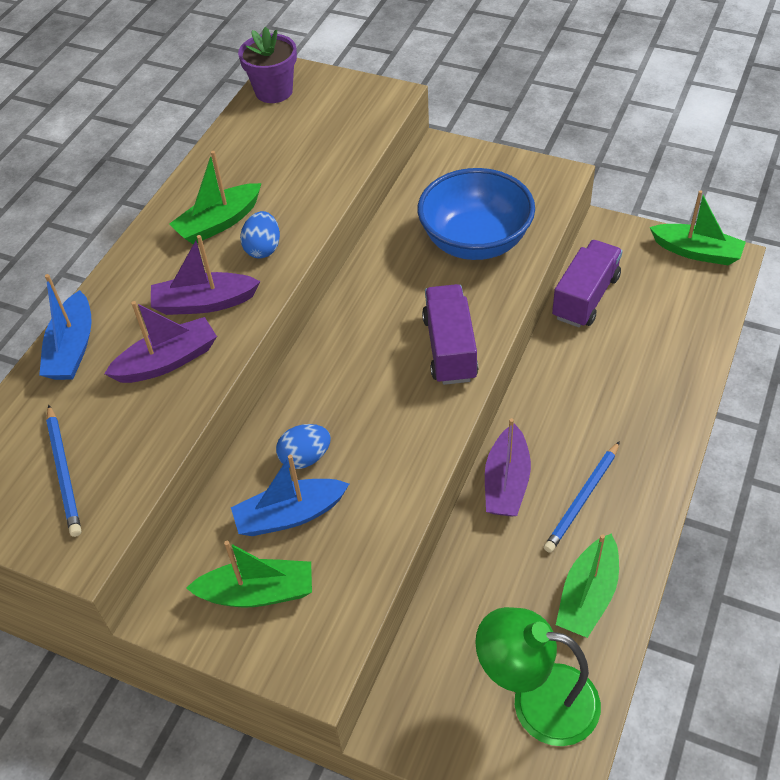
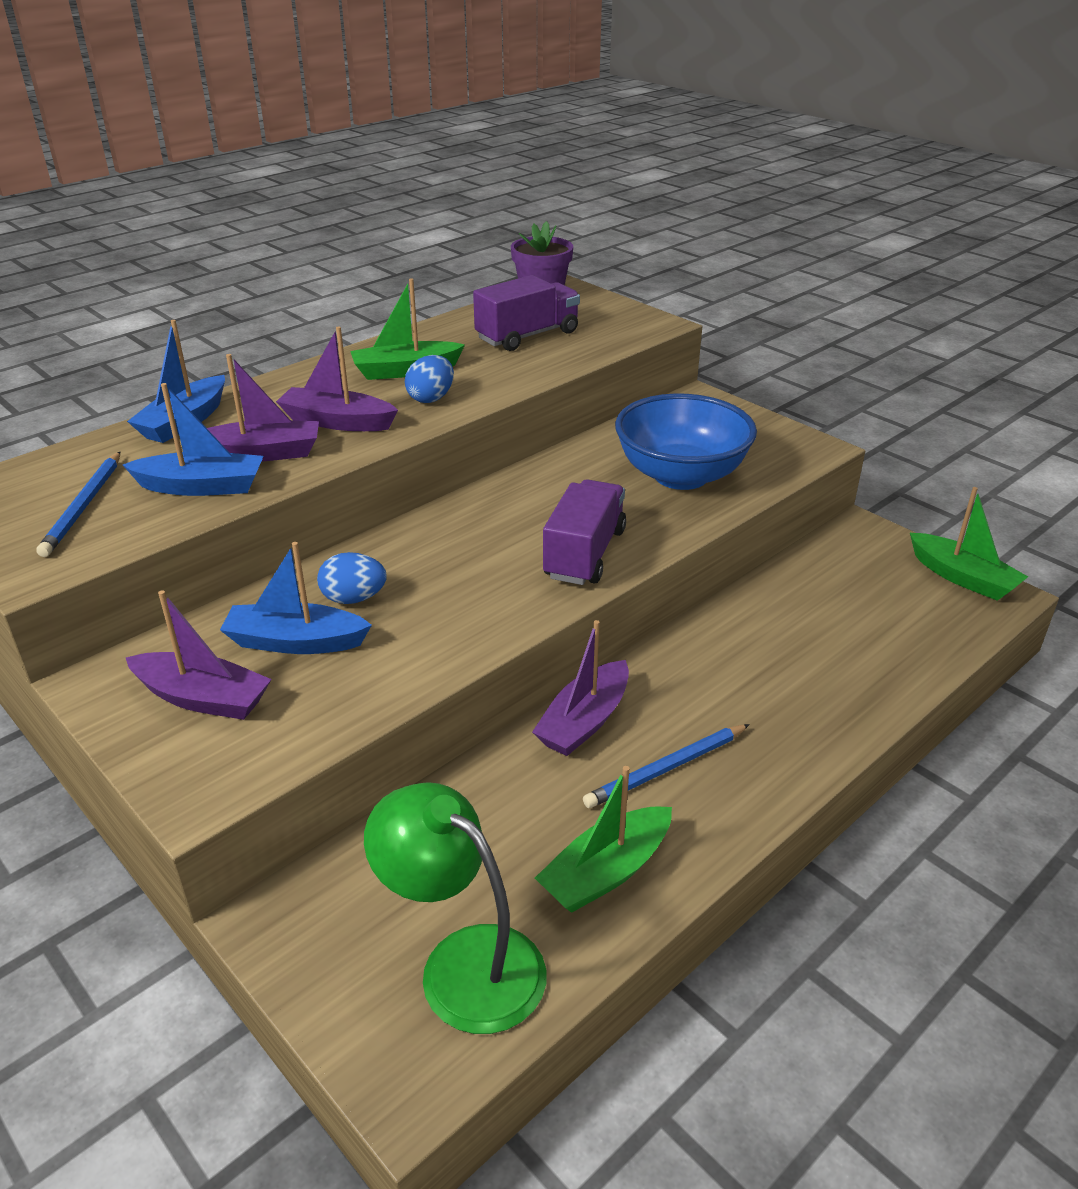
camera: 20 degrees right, 15 degrees down
green boat [186,541,312,607] -> purple boat [126,590,272,720]
purple truck [552,240,623,328] -> purple truck moved to [473,275,580,351]
none -> blue boat [123,383,264,496]

